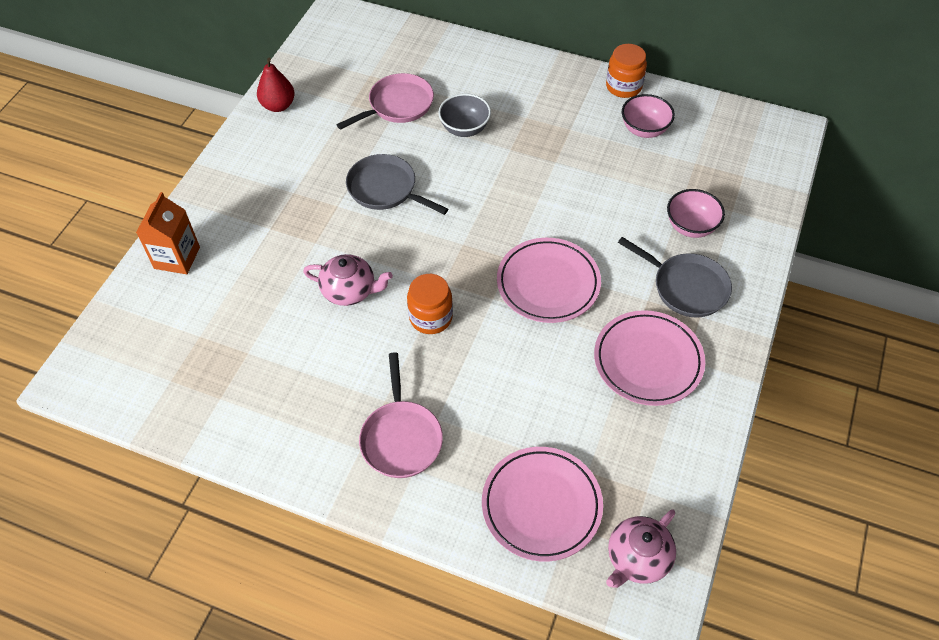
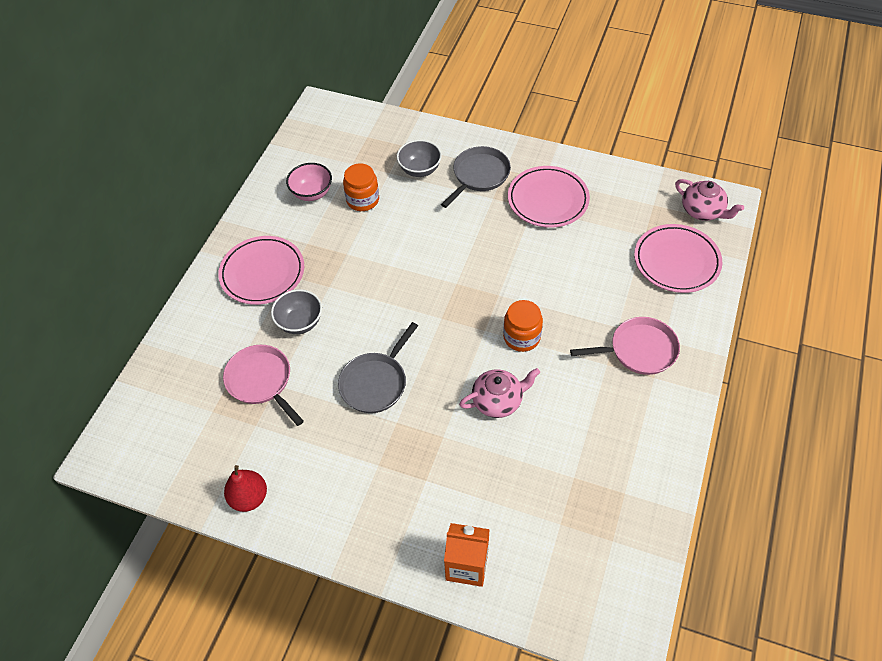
camera: 90 degrees left, 0 degrees up
pink teapot [303,254,393,306] -> pink teapot turned 60 degrees clockwise [459,368,540,418]
pink plate [497,238,601,323] -> pink plate moved to [218,236,304,305]
orange jar [606,44,647,98] -> orange jar moved to [343,163,379,211]
pink bowl [667,189,725,238] -> grey bowl [397,140,442,177]

